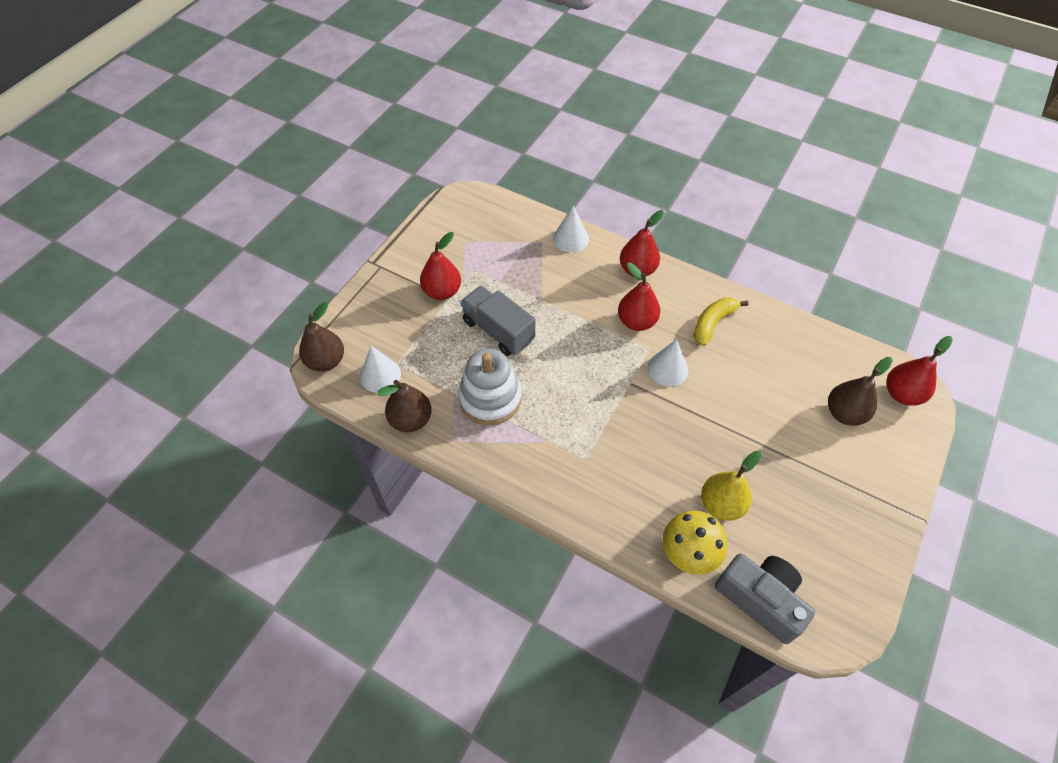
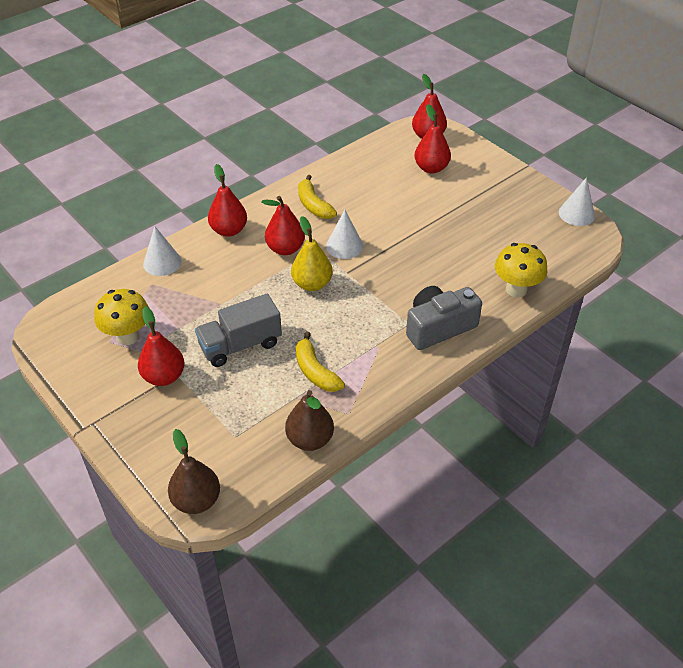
camera: 70 degrees left, 10 degrees down
white cone [360,346,401,393] -> white cone moved to [559,177,595,226]
white stacking toy [458,349,522,425] -> yellow banana [296,332,345,392]
yellow pear [701,451,761,521] -> yellow pear moved to [291,216,333,291]
grey camera [715,553,815,644] -> grey camera moved to [406,286,482,350]
brown pear [828,357,892,426] -> red pear [415,104,451,173]
none -> yellow mushroom [94,289,149,345]

